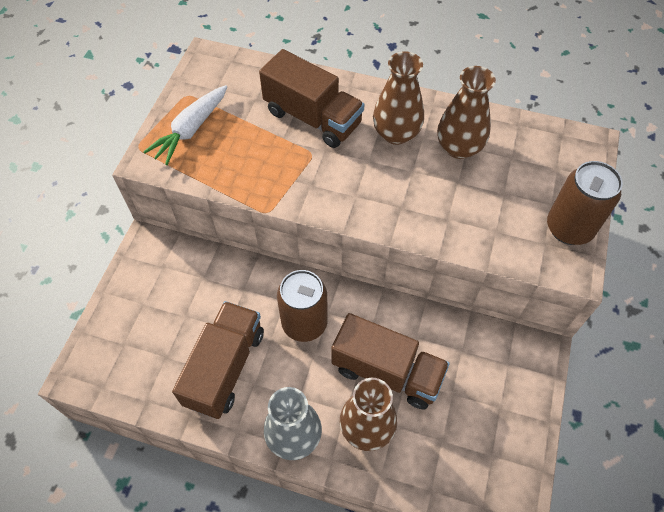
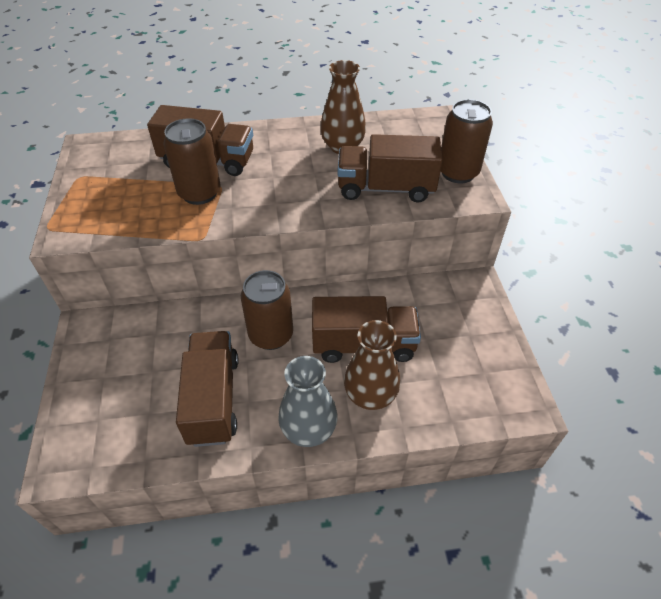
camera: 25 degrees left, 10 degrees down
white carrot [143,85,227,165] -> none
brown vase [373,51,424,145] -> none
none -> brown can [163,118,220,205]
none -> brown truck [338,134,443,203]

